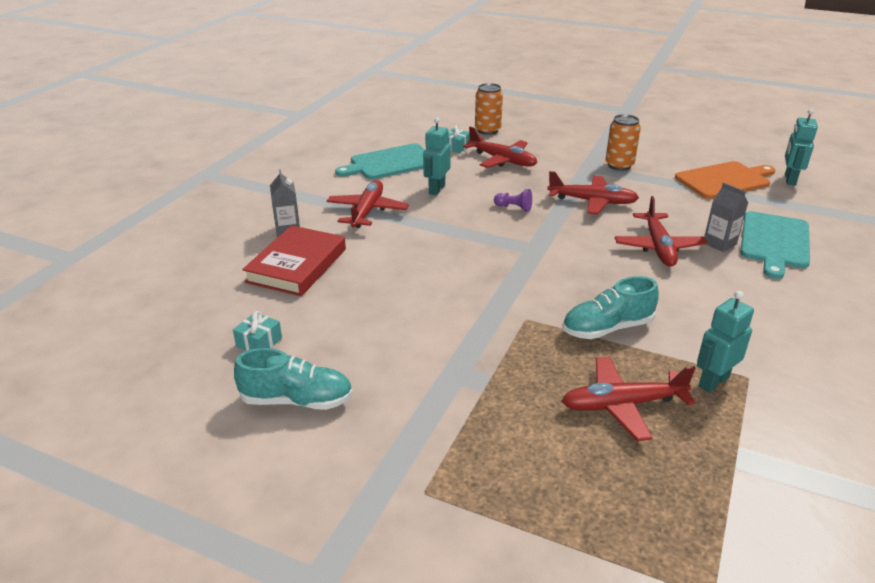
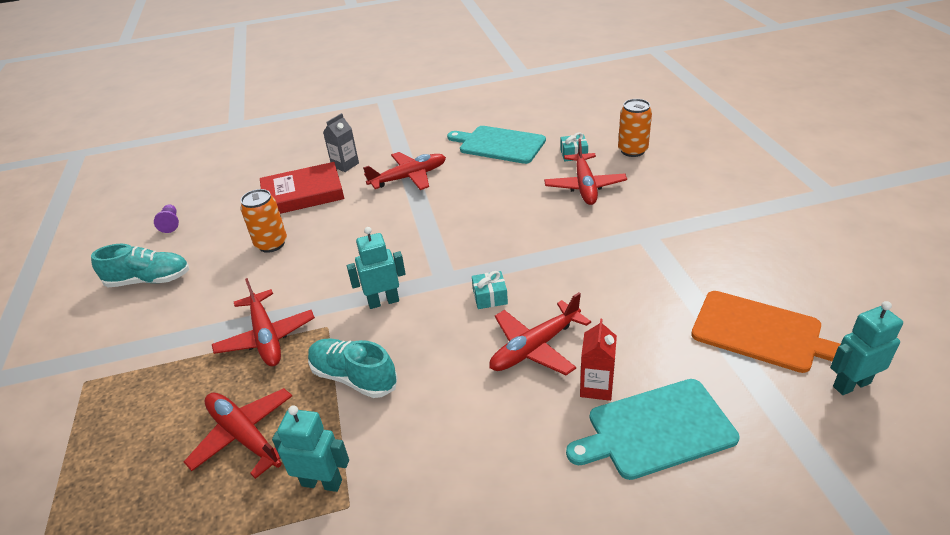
camera: 55 degrees right, 5 degrees up
turquoise gift [233,311,282,351] -> turquoise gift moved to [472,271,508,309]
turquoise shoe [234,348,353,410] -> turquoise shoe turned 60 degrees counterclockwise [91,244,189,287]
turquoise robot [423,117,451,195] -> turquoise robot moved to [347,227,406,309]
purple pawn [494,189,532,212] -> purple pawn moved to [154,204,179,233]
red plane [547,171,639,215] -> red plane moved to [212,278,315,366]
orange can [606,114,641,171] -> orange can moved to [241,189,287,253]
grey carton [704,183,748,252] -> red carton [580,318,617,401]

